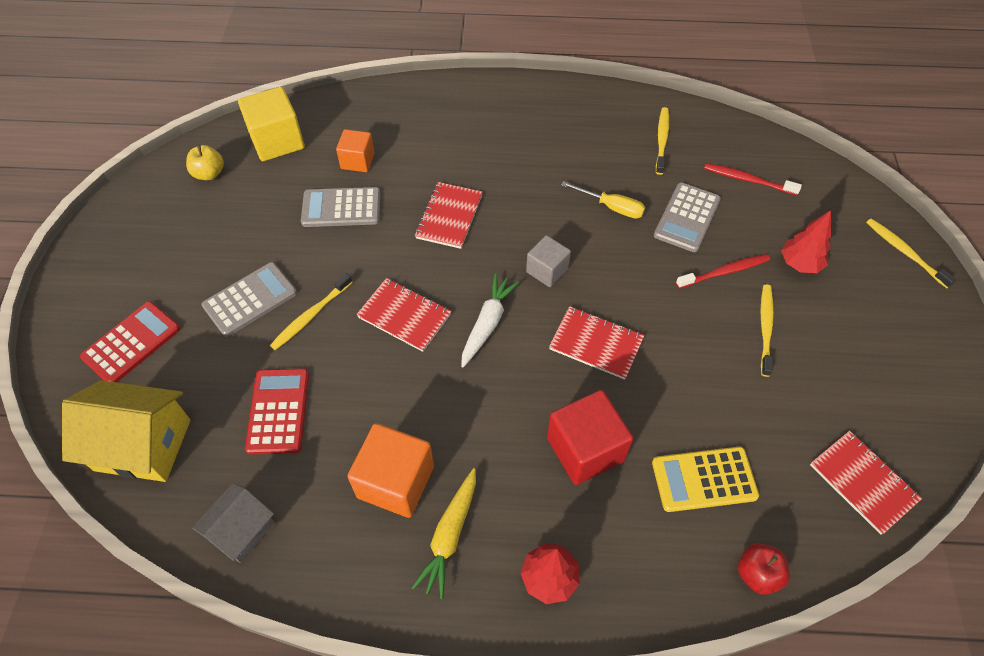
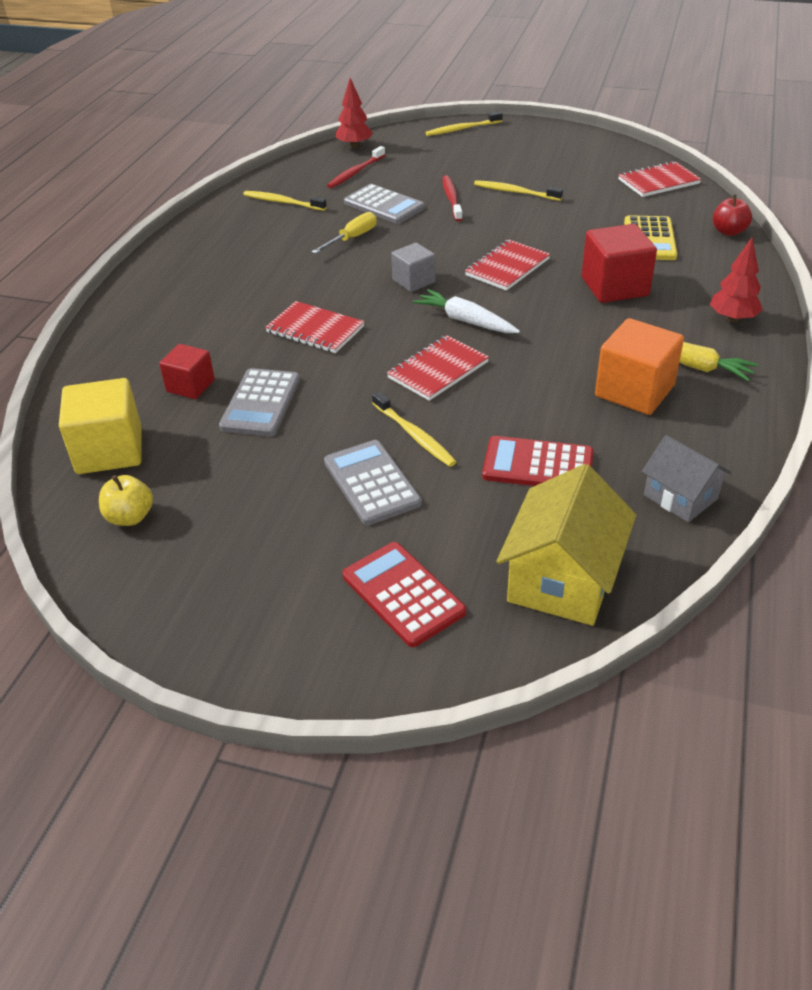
camera: 75 degrees left, 15 degrees down
orange cube [336,129,375,172] -> red cube [159,344,215,399]
red tree [781,210,831,273] -> red tree moved to [336,78,373,148]

